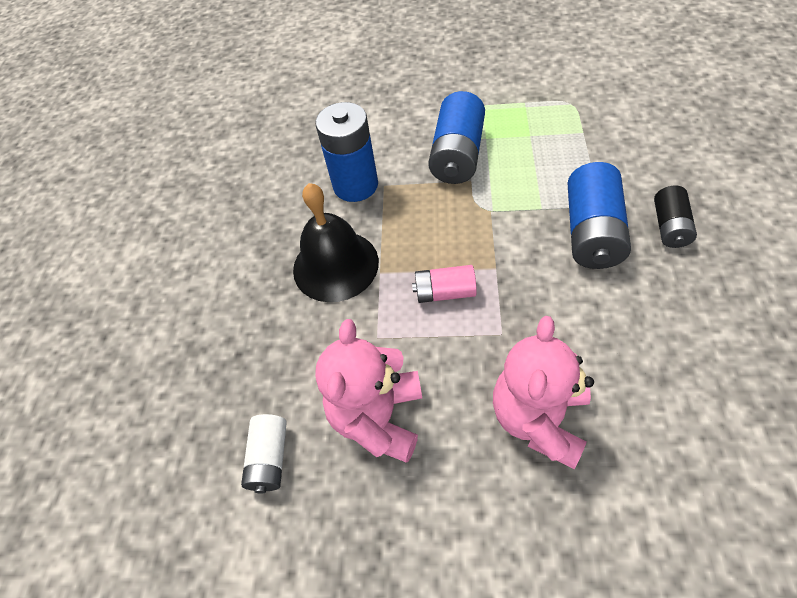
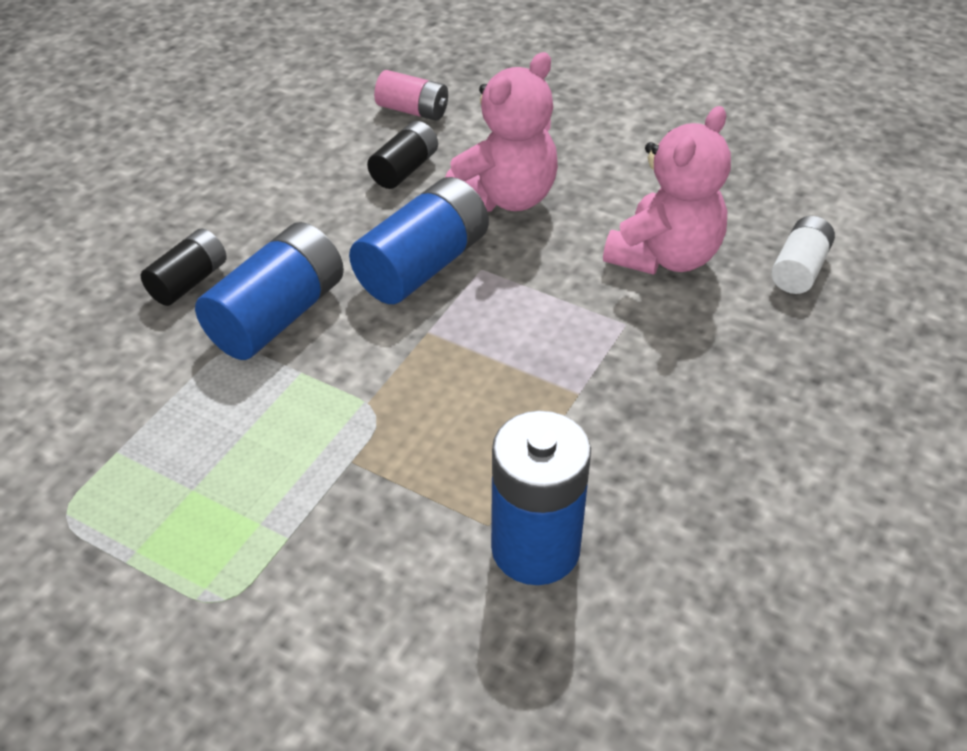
camera: 160 degrees left, 10 degrees down
black bell [293,183,379,302] -> none
pink battery [412,265,477,303] -> pink battery moved to [374,70,448,121]
blue battery [428,91,485,184] -> blue battery moved to [349,177,489,304]
none -> black battery [367,121,438,189]

